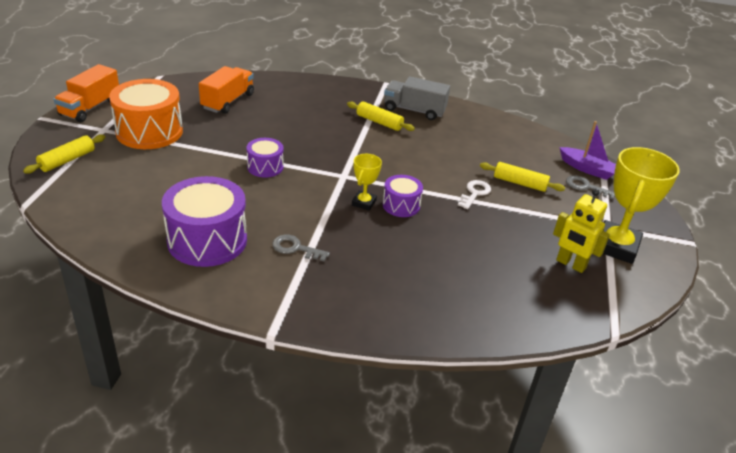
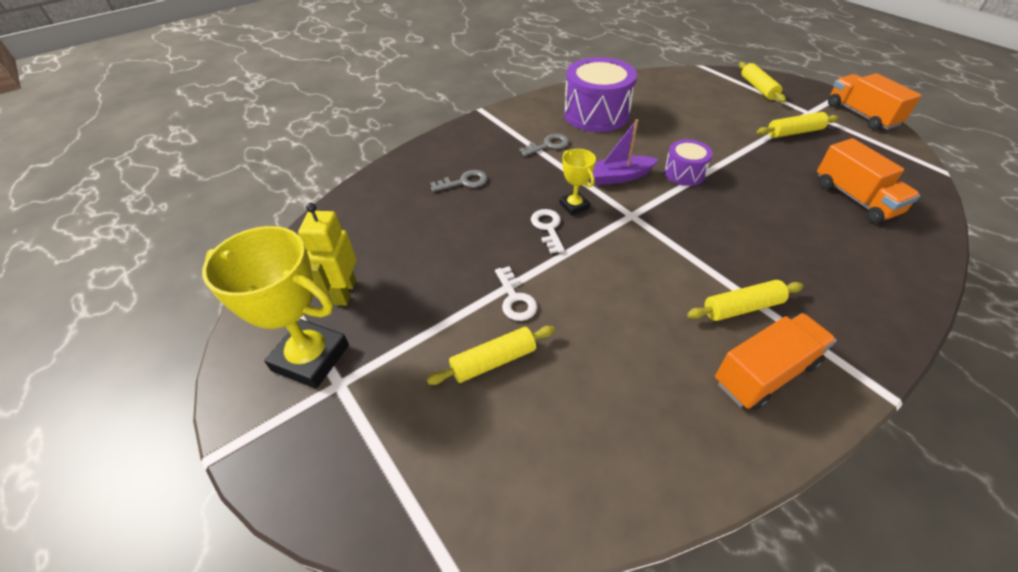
camera: 135 degrees right, 10 degrees up
orange drum [109,79,183,149] -> yellow rolling pin [757,112,839,138]
purple drum [383,175,423,217] -> white key [531,209,565,254]
grey truck [384,76,450,120] -> orange truck [715,313,837,410]
yellow robot [553,189,610,273] -> yellow robot turned 75 degrees counterclockwise [298,203,356,306]
purple boat [559,121,616,180] -> purple boat moved to [593,119,658,185]
grey key [566,175,615,200] -> grey key moved to [430,170,488,192]
yellow trophy [603,147,680,264] -> yellow trophy turned 45 degrees counterclockwise [202,226,349,389]

